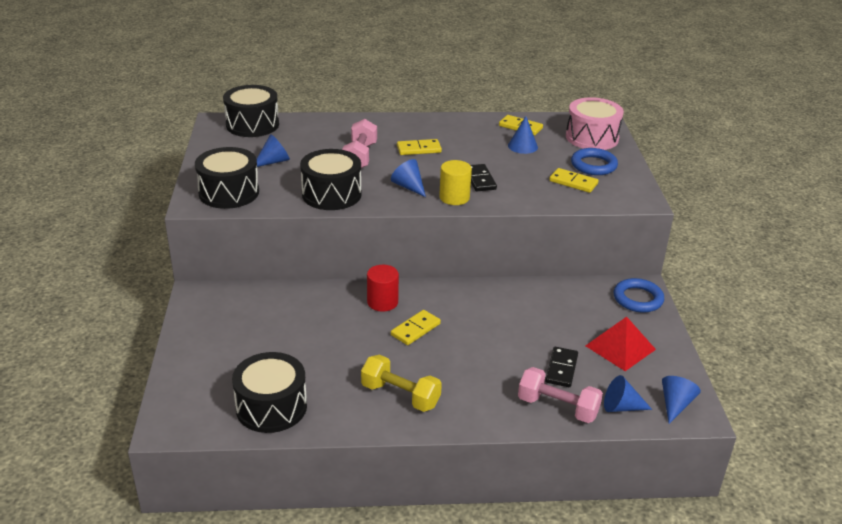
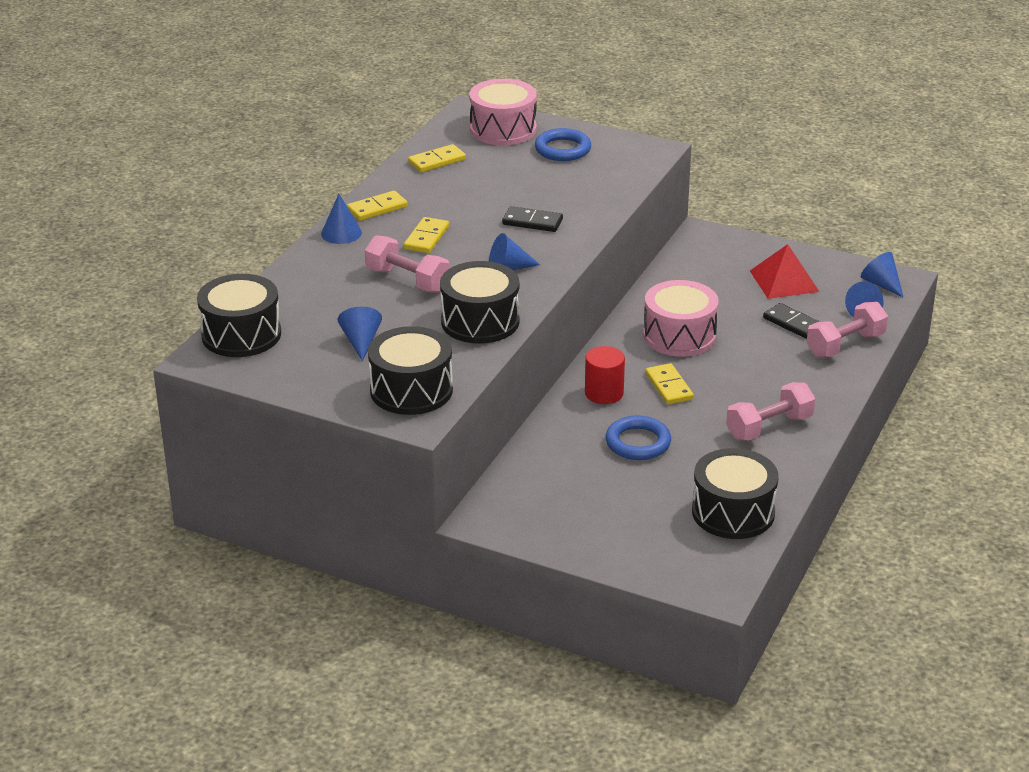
camera: 60 degrees left, 0 degrees up
yellow dumbbell [361,355,442,412] -> pink dumbbell [726,382,815,441]
yellow cylinder [439,160,472,205] -> none
blue cone [508,116,538,154] -> blue cone moved to [321,194,362,244]
yellow domino [549,168,599,193] -> yellow domino moved to [347,191,408,221]
blue ring [614,278,664,313] -> blue ring moved to [605,416,671,460]
none -> pink drum [643,280,719,357]

